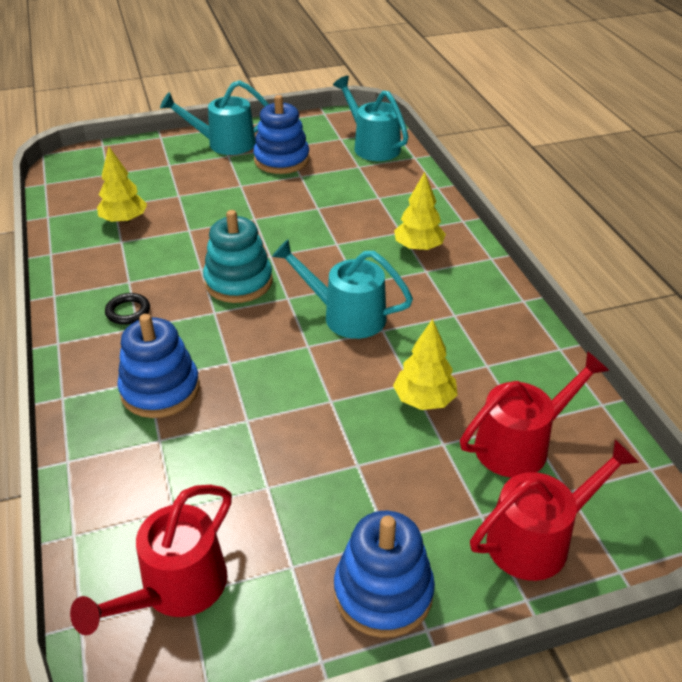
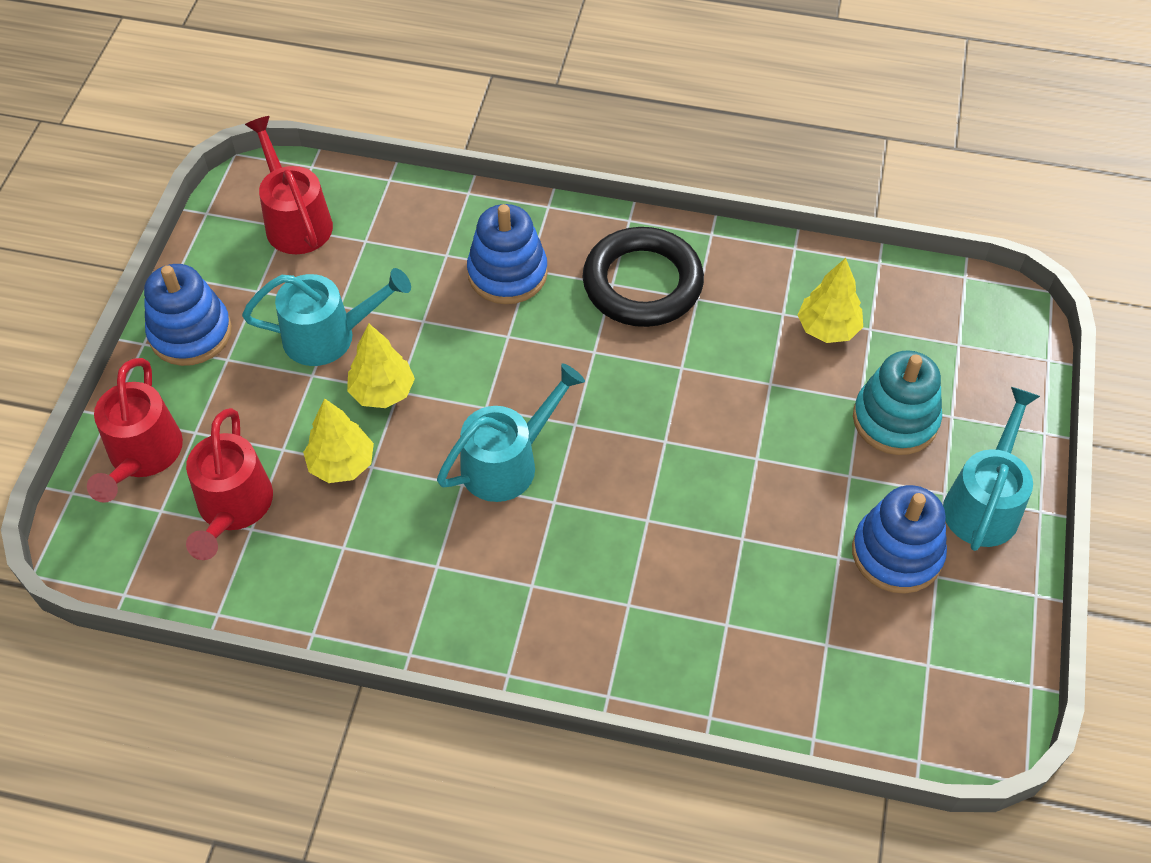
camera: 120 degrees right, 15 degrees up
black ring [105,293,150,325] -> black ring [583,227,704,327], size x2.40
turquoise stacking toy [203,210,272,303] -> turquoise stacking toy moved to [853,350,942,455]
turquoise watering can [333,76,409,161] -> turquoise watering can moved to [242,268,411,366]
yellow tree [394,172,446,251] -> yellow tree moved to [347,324,415,408]

